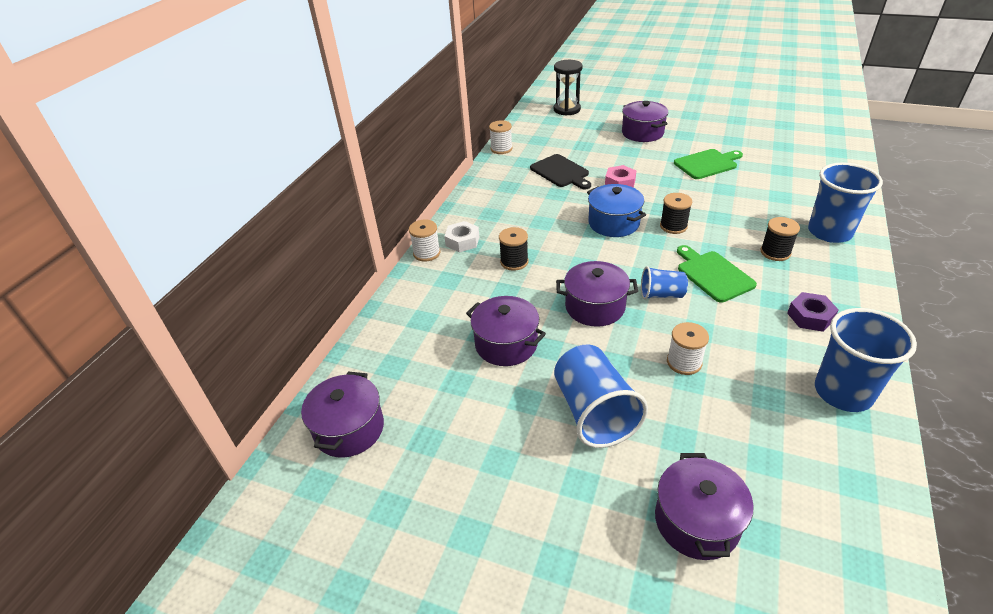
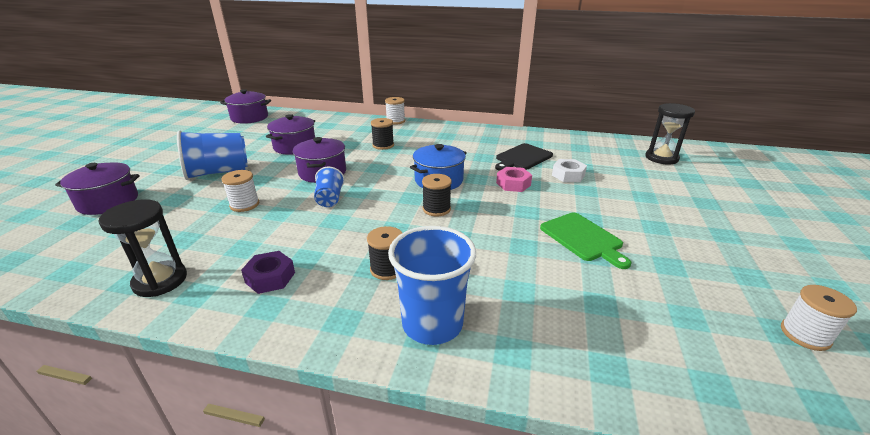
camera: 80 degrees right, 10 degrees down
white nut [444,221,479,252] -> white nut moved to [552,159,587,182]
white spool [489,120,513,154] -> white spool moved to [781,285,857,351]
purple pot [622,101,668,142] -> none
green cutting board [677,245,757,303] -> none
blue cup [815,308,917,412] -> black hourglass [99,199,187,297]

